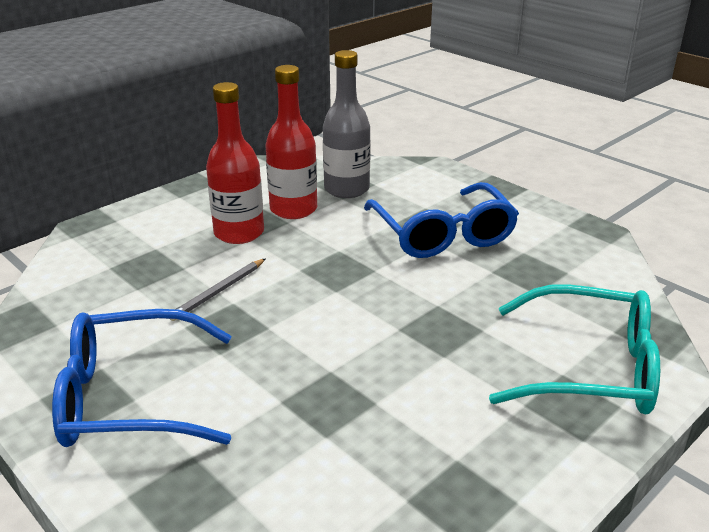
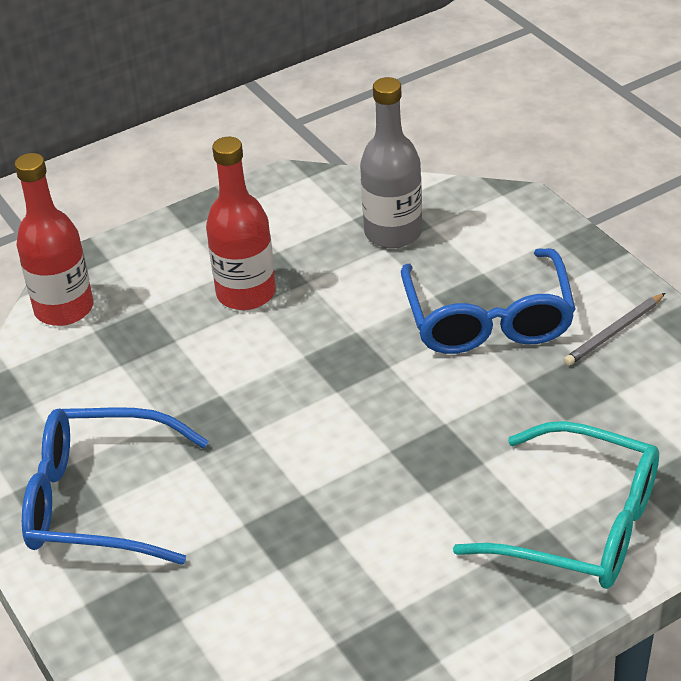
camera: 15 degrees right, 10 degrees up
grey pencil [170,258,266,321] -> grey pencil moved to [564,293,665,366]
red bottle [266,65,317,219] -> red bottle moved to [15,153,93,326]

